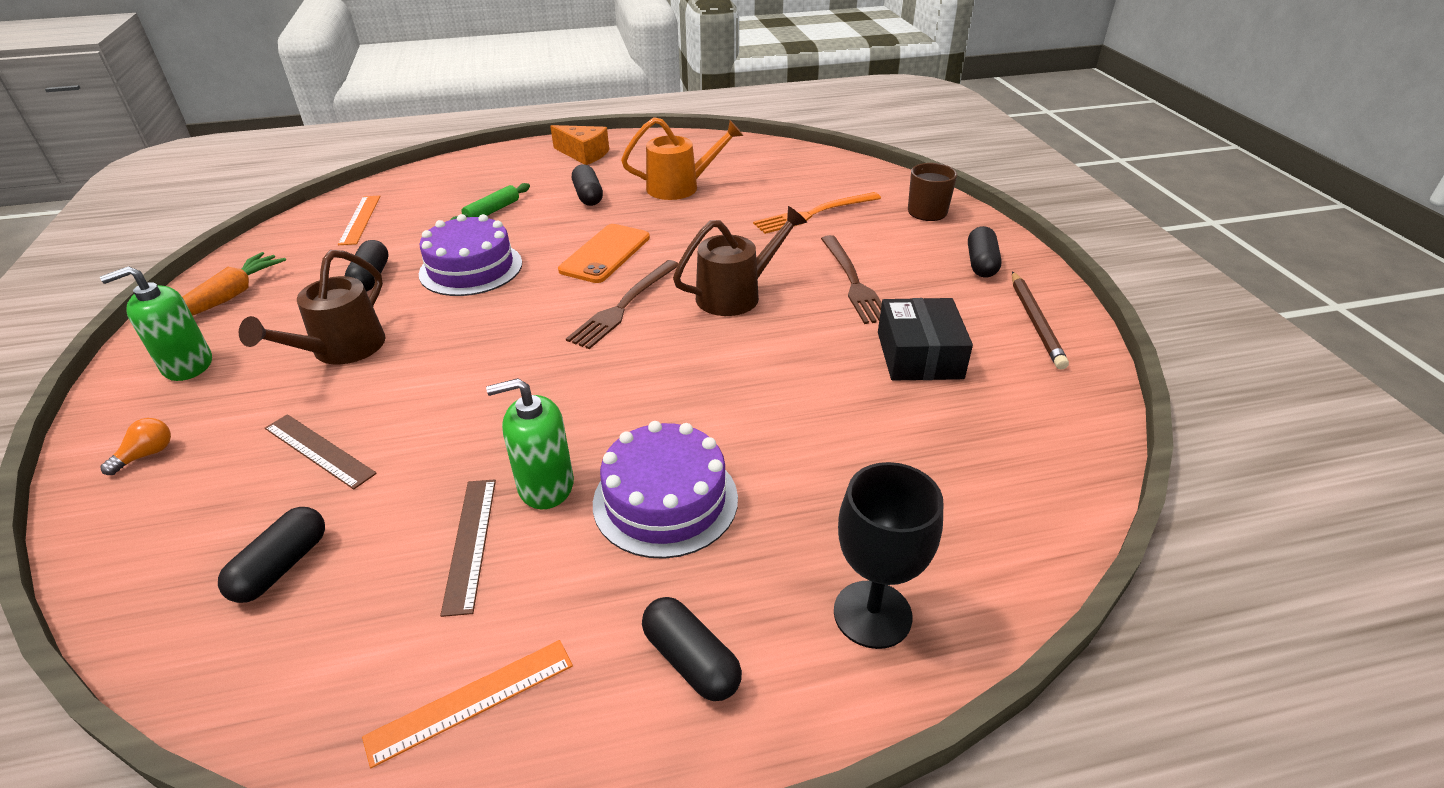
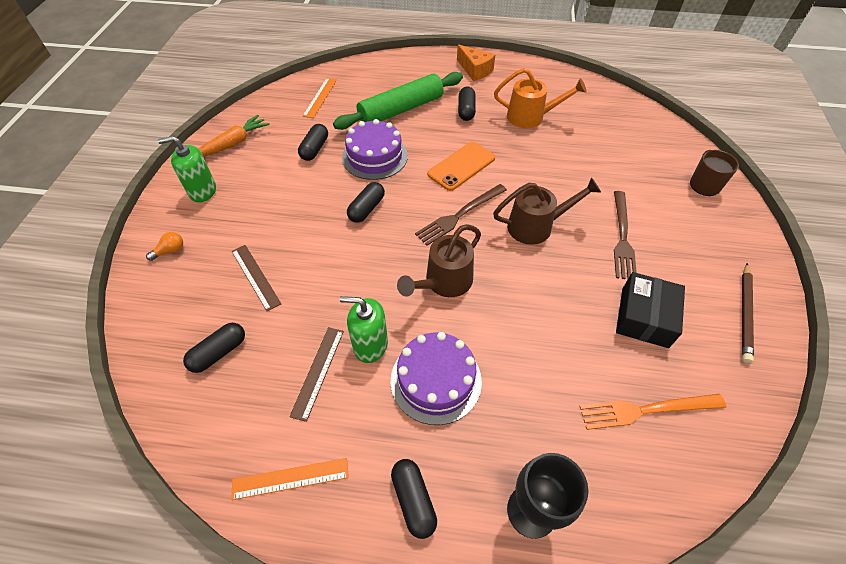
camera: 20 degrees right, 15 degrees up
brown watering can [239,250,385,365] -> brown watering can moved to [397,224,481,297]
green rolling pin [450,183,530,220] -> green rolling pin [333,72,463,130], size x2.15
orange fork [753,192,881,234] -> orange fork moved to [579,394,726,430]
black capsule [968,226,1002,278] -> black capsule moved to [347,182,385,223]

